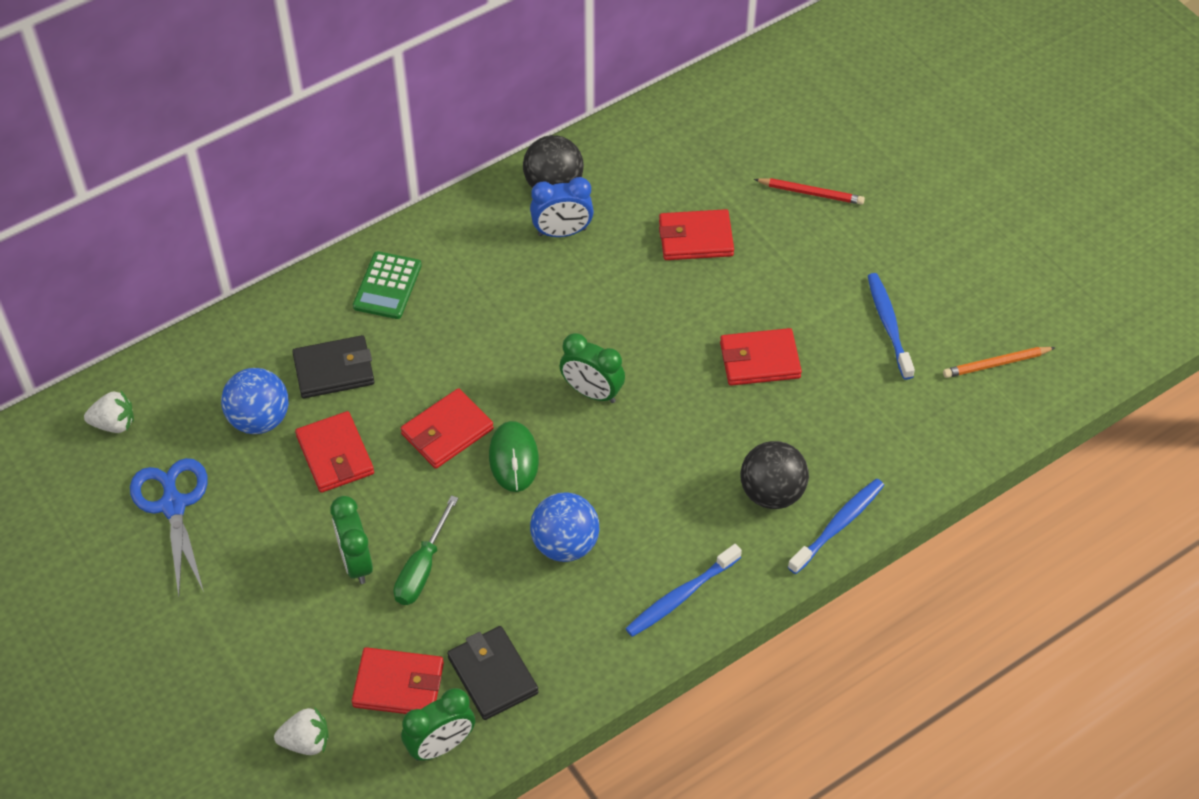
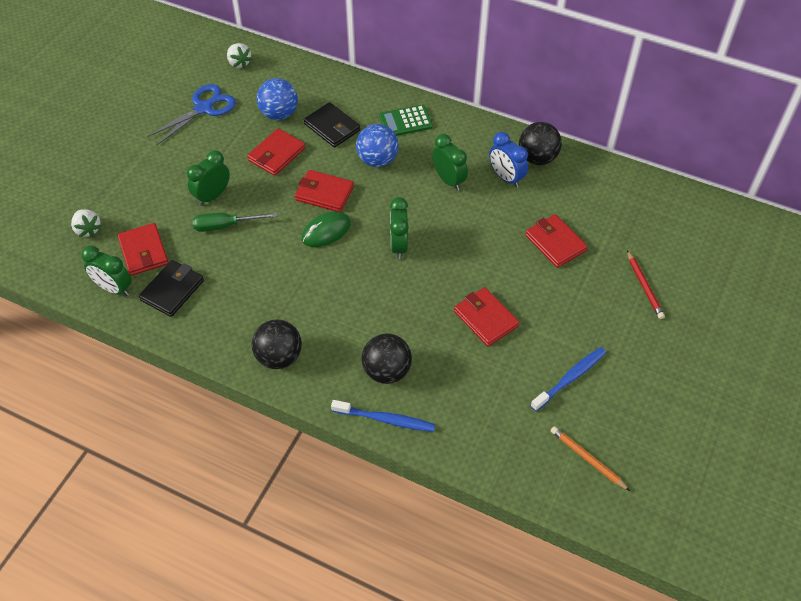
camera: 60 degrees right, 0 degrees up
blue ball [530,492,599,562] -> blue ball moved to [356,124,399,167]
blue toothbrush [625,544,742,637] -> black ball [252,319,302,369]
none -> green clock [432,134,468,191]

